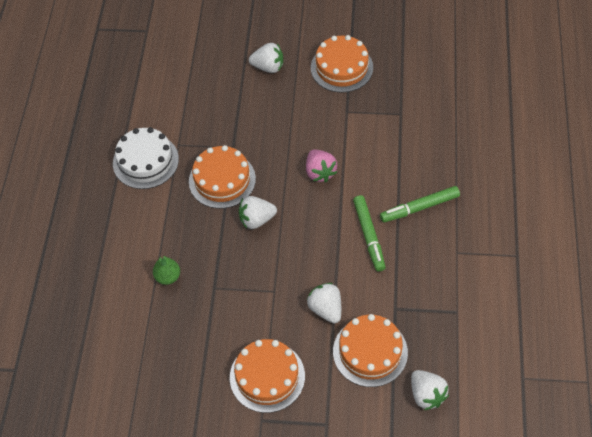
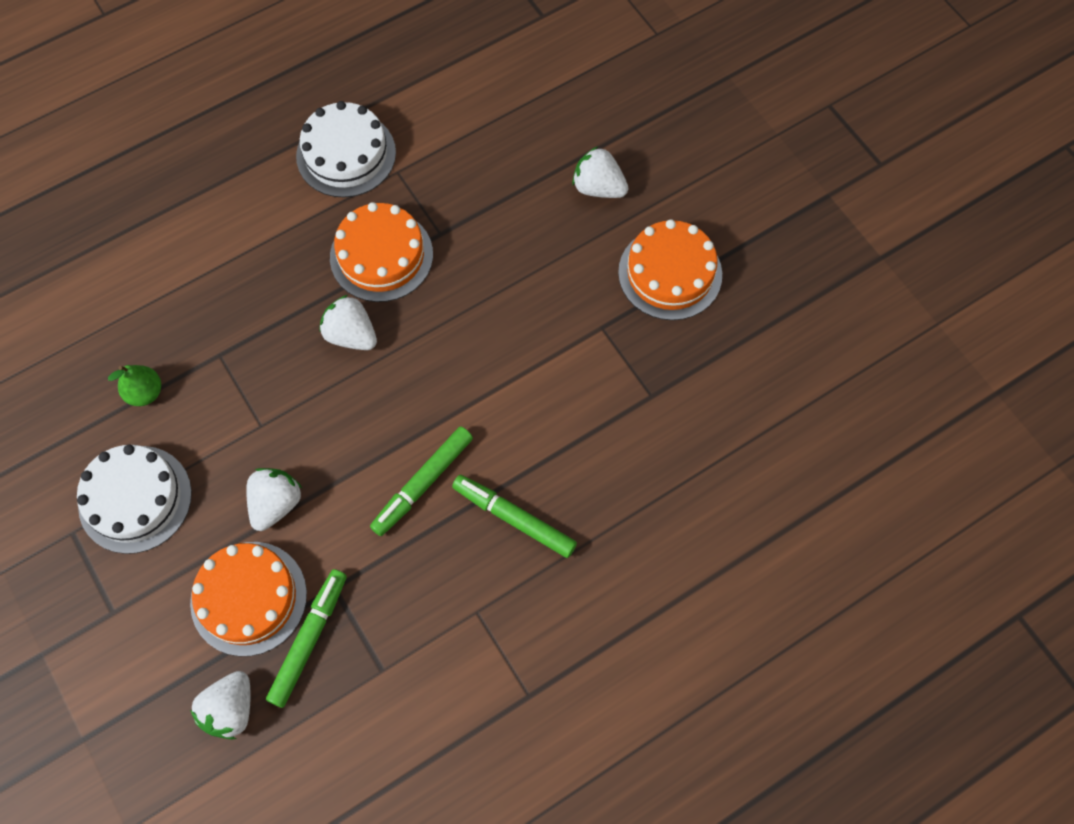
camera: 50 degrees right, 10 degrees up
green pear [153,256,180,285] -> green pear moved to [108,365,161,406]
orange cake [230,339,305,413] -> white cake [77,444,192,554]
white strawberry [249,43,283,73] -> white strawberry turned 150 degrees clockwise [572,146,628,198]
pink strawberry [306,150,337,182] -> none
none -> green marker [266,569,347,708]

